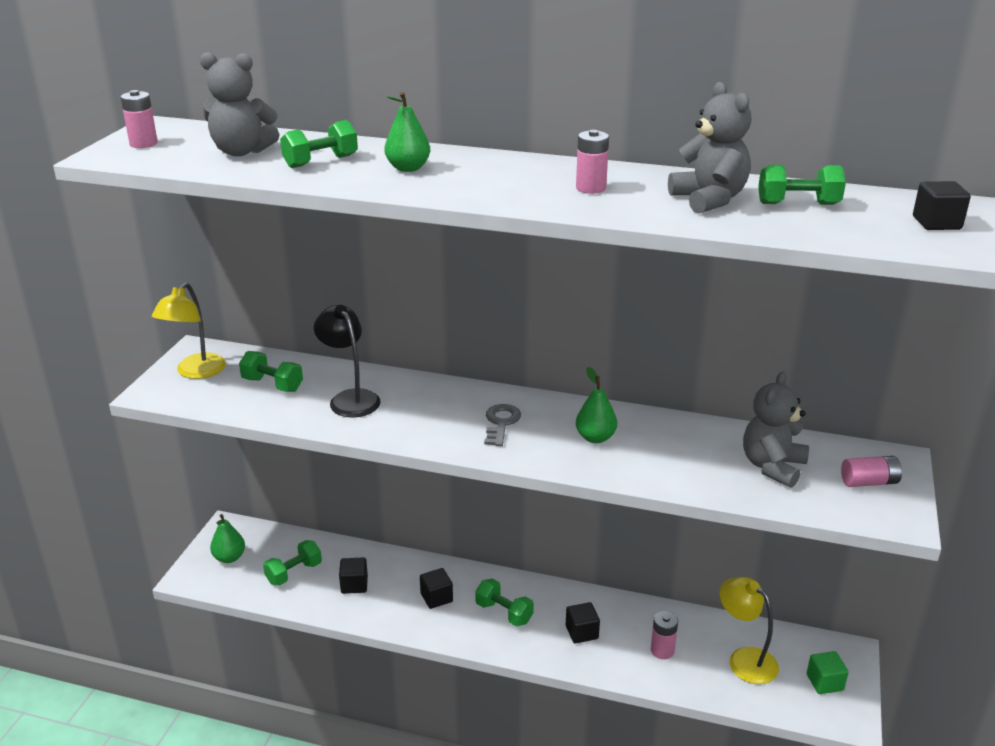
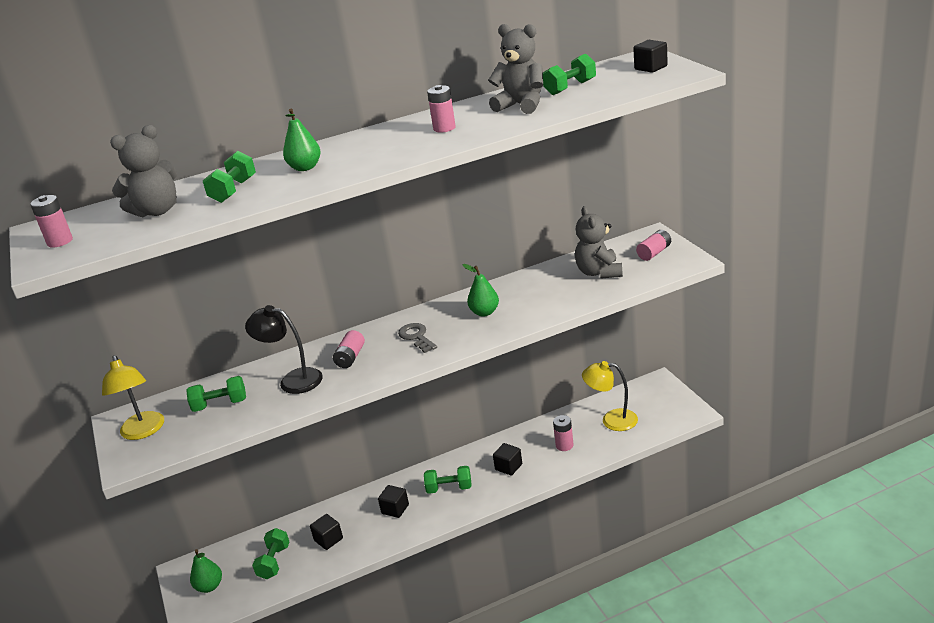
camera: 35 degrees left, 0 degrees up
green cube [807,651,849,694] -> none
none -> pink battery [333,330,365,368]

